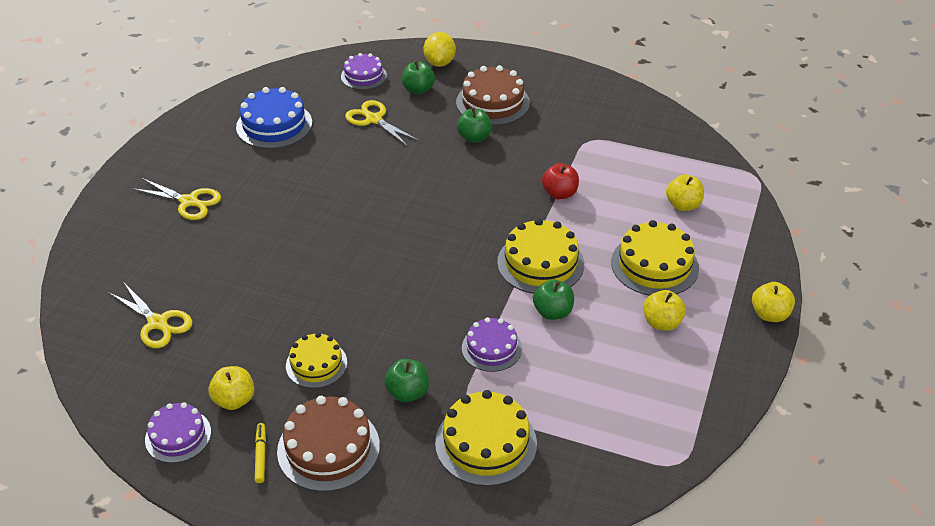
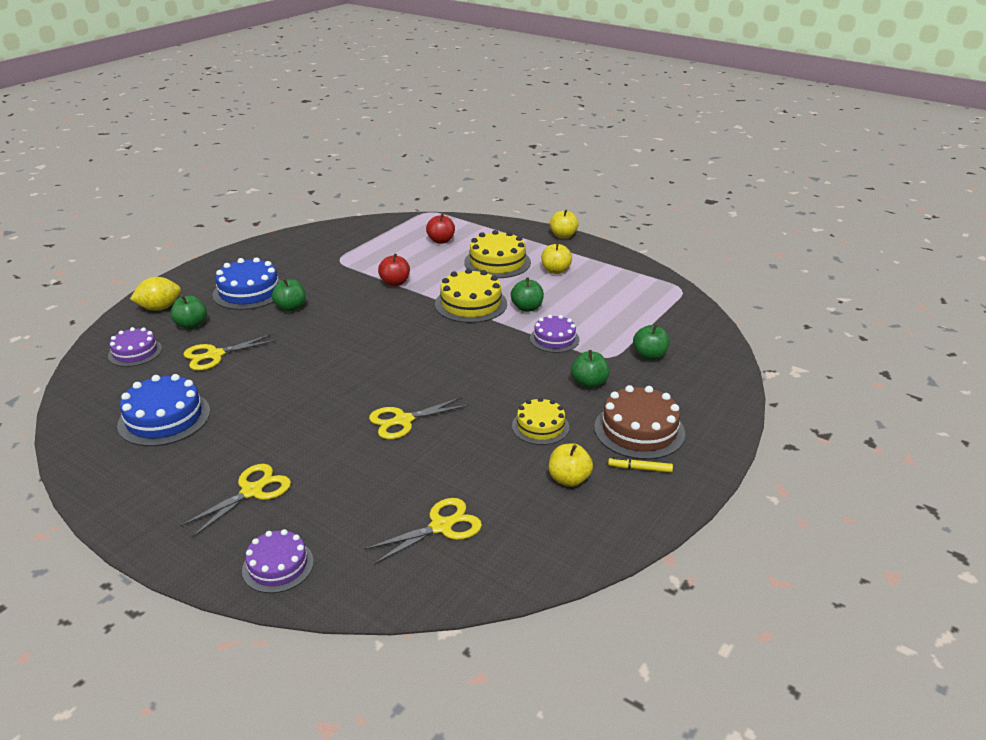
camera: 75 degrees left, 10 degrees down
purple cake [145,402,211,463] -> purple cake moved to [242,529,314,593]
yellow lemon [423,32,456,67] -> yellow lemon turned 45 degrees counterclockwise [130,277,181,311]
yellow cake [435,390,537,486] -> green apple [633,324,670,360]
brown cake [456,65,530,125] -> blue cake [212,257,281,310]
yellow apple [666,174,704,211] -> red apple [426,213,455,244]
none -> yellow scissors [369,397,469,439]

